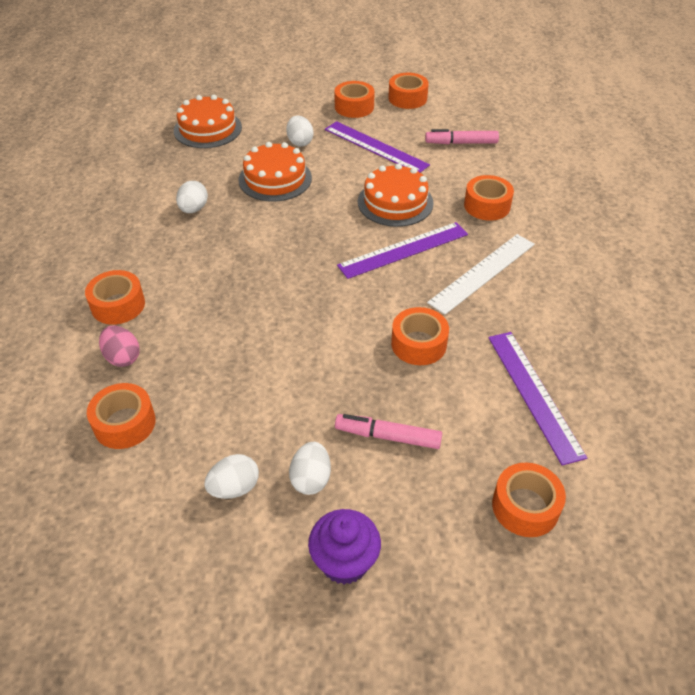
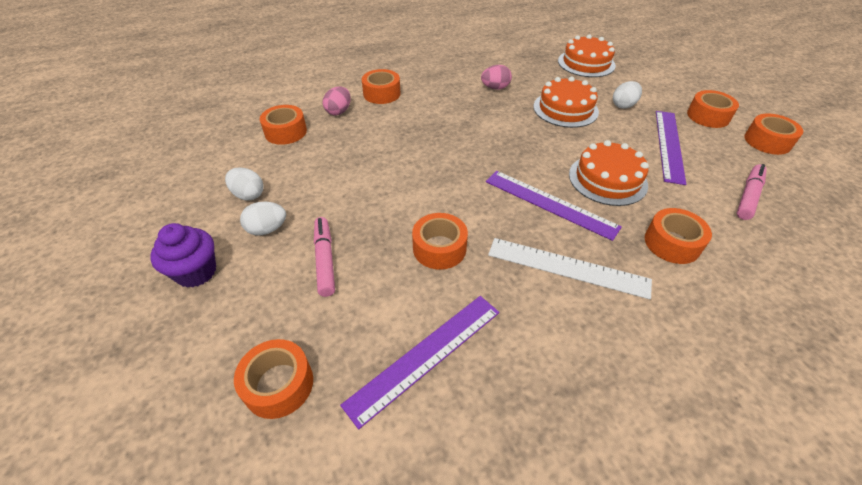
camera: 65 degrees right, 0 degrees up
white egg [176,181,208,213] -> pink egg [481,65,512,89]
pink marker [425,129,499,144] -> pink marker turned 60 degrees clockwise [737,164,767,220]

